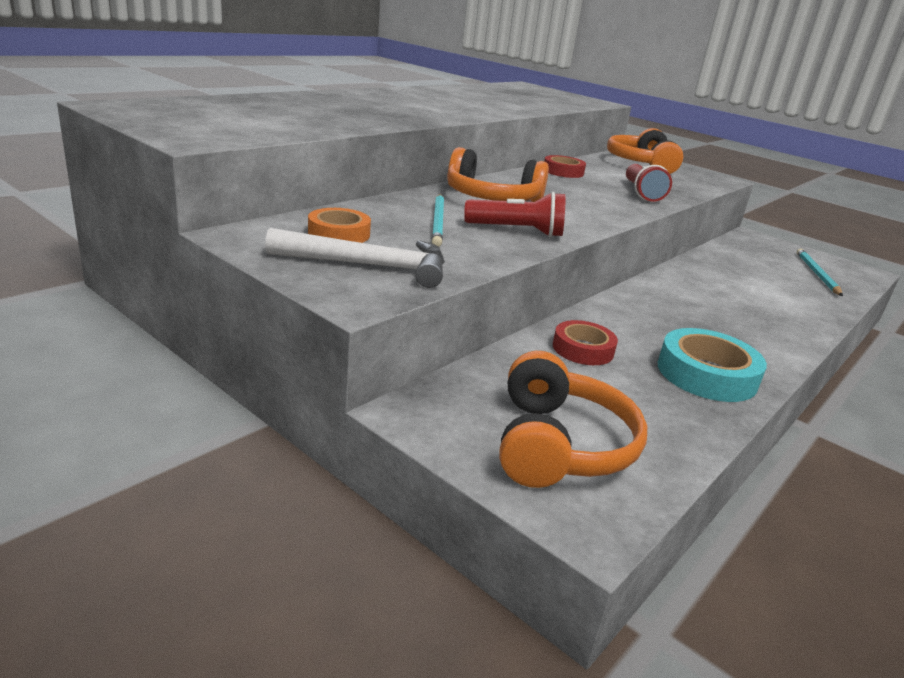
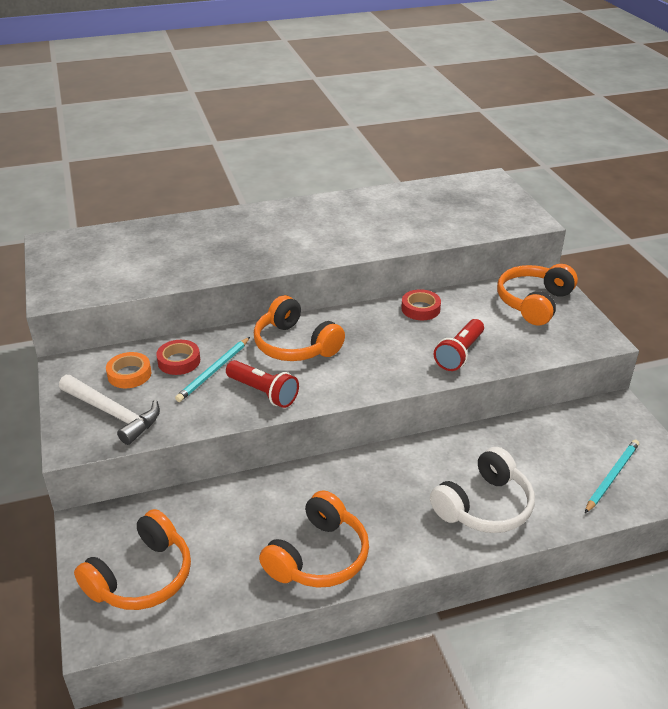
camera: 35 degrees right, 10 degrees up
red tape [553,320,618,365] -> red tape moved to [156,340,200,375]
turquoise tape [658,328,767,402] -> orange headphones [259,490,369,588]
none -> white headphones [430,447,535,533]

